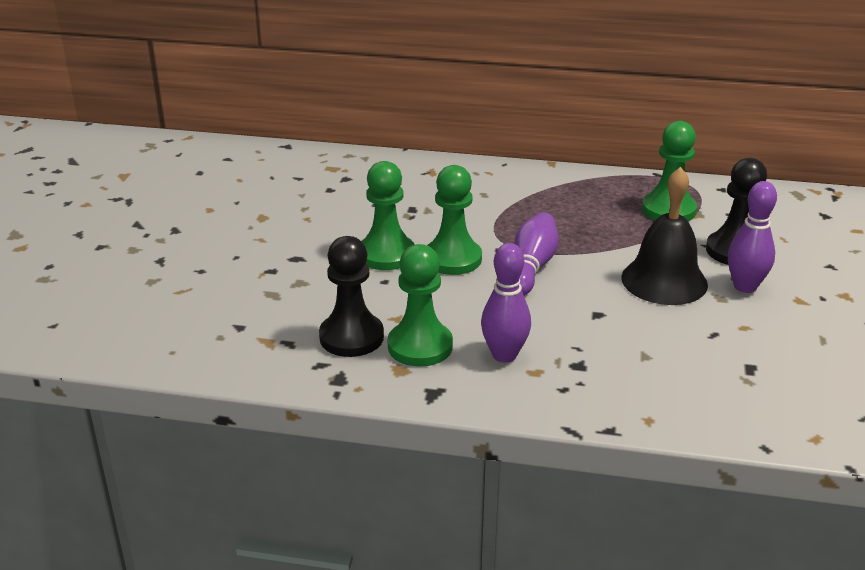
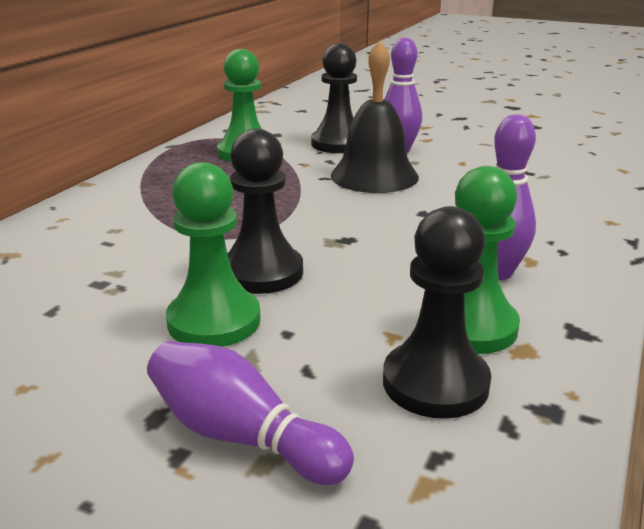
camera: 75 degrees left, 5 degrees down
green pawn [427,165,482,275] -> black pawn [227,129,303,294]
purple bowling pin [514,212,559,295] -> purple bowling pin moved to [147,341,354,485]

